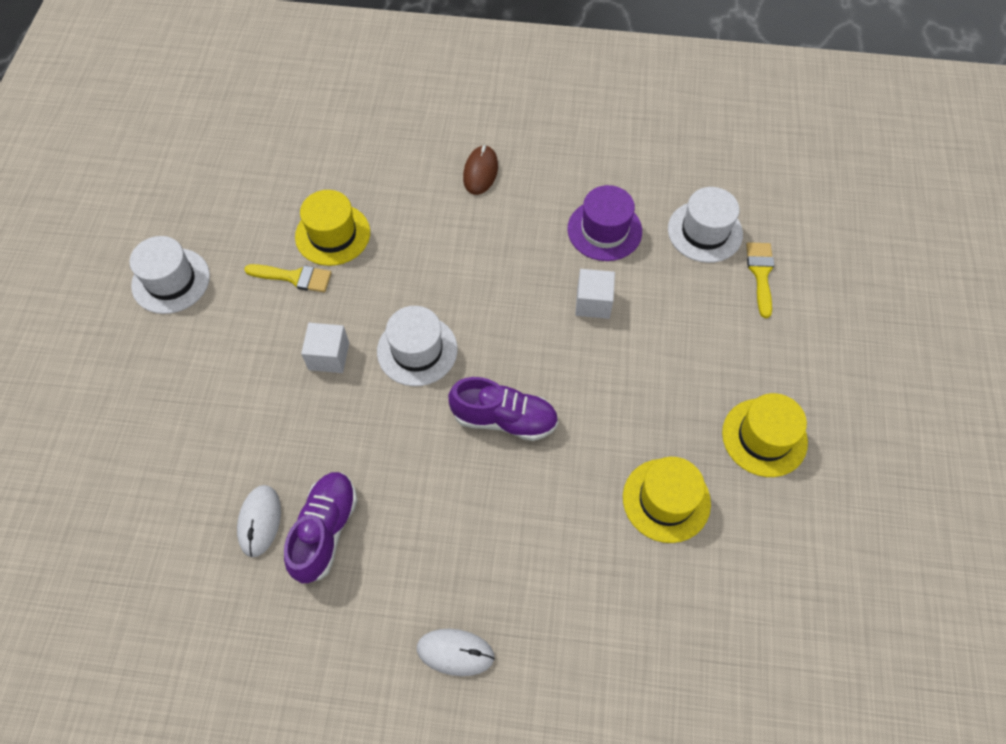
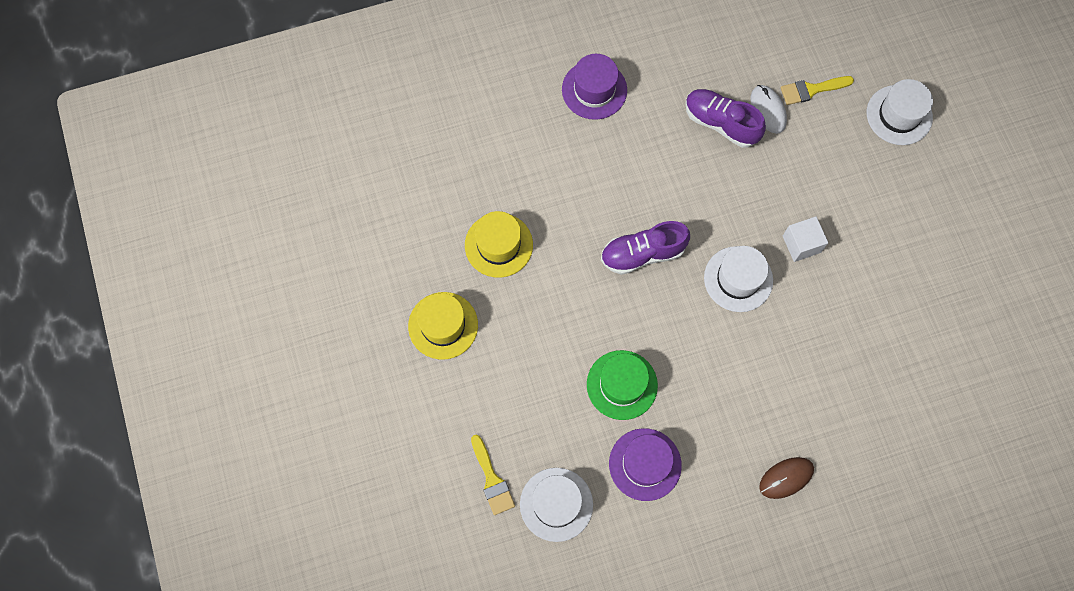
camera: 155 degrees right, 10 degrees up
white hat [130,236,210,314] -> white hat moved to [867,79,933,145]
yellow brush [244,264,332,292] -> yellow brush moved to [781,76,854,105]
purple shoe [284,472,358,583] -> purple shoe turned 135 degrees clockwise [685,89,766,148]
yellow hat [295,190,370,266] -> none
white mouse [417,629,495,676] -> purple hat [562,54,627,120]
brown mouse [463,145,498,195] -> brown mouse turned 75 degrees clockwise [759,457,814,499]
white cube [575,269,615,319] -> green hat [587,350,658,420]

